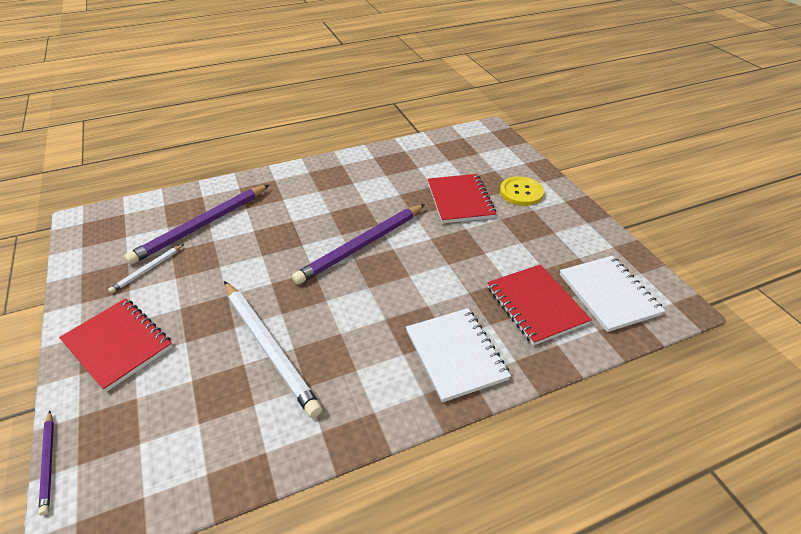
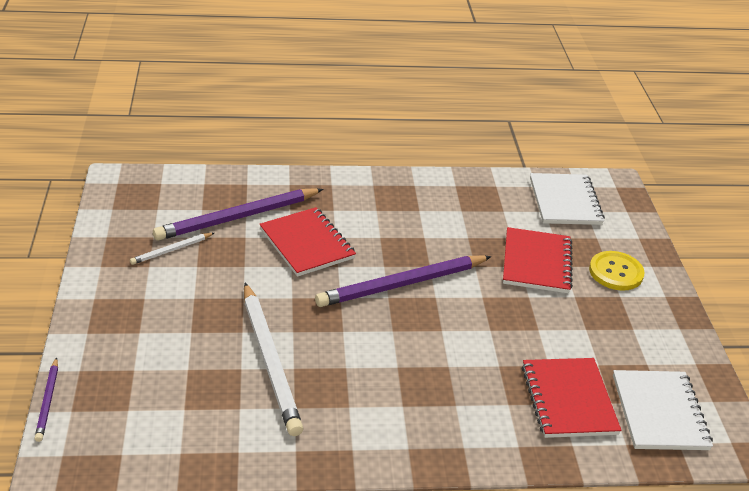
camera: 15 degrees right, 5 degrees down
red notebook [59,298,173,392] -> red notebook moved to [259,207,356,277]
white notebook [406,308,511,403] -> white notebook moved to [530,173,605,225]

